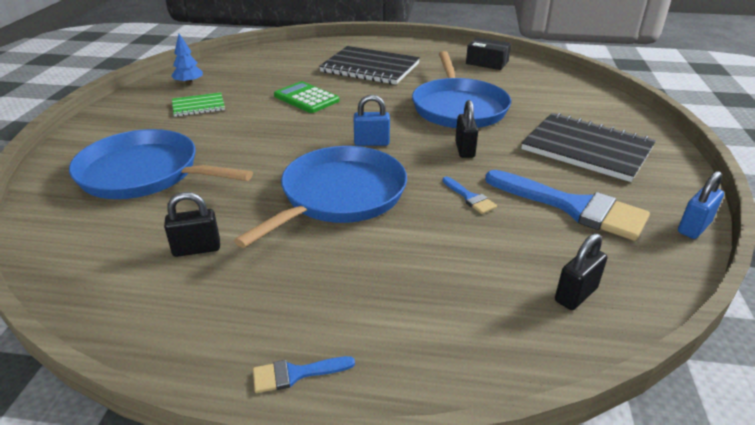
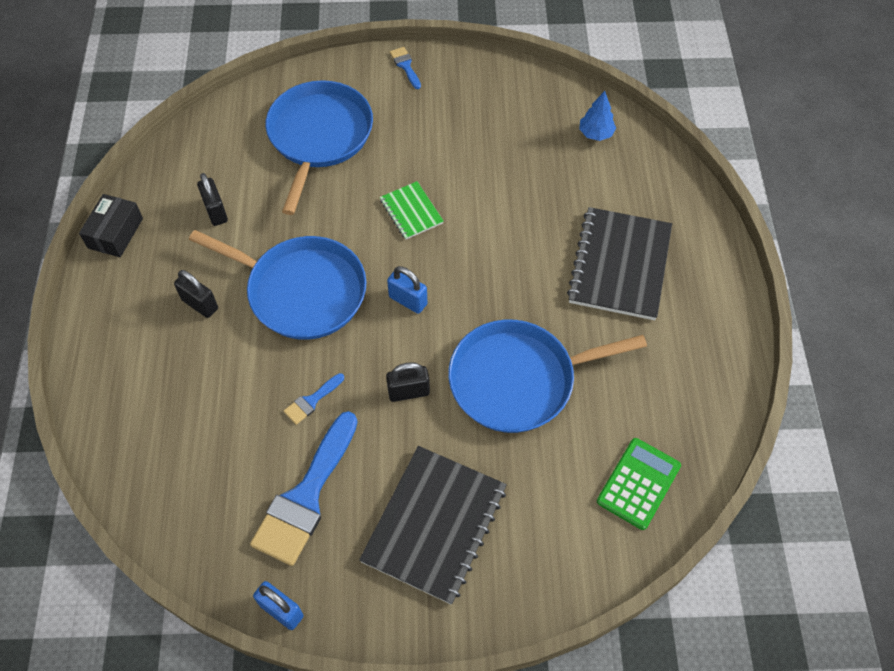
camera: 80 degrees right, 25 degrees up
blue tree [172,34,203,85] -> blue tree moved to [579,91,616,141]
green notebook [172,92,225,117] -> green notebook moved to [380,181,444,240]
blue brush [253,356,355,393] -> blue brush moved to [390,47,421,89]
green calculator [274,81,340,113] -> green calculator moved to [597,438,681,530]
blue padlock [354,95,390,146] -> blue padlock turned 45 degrees counterclockwise [387,266,427,314]
black box [466,38,511,70] -> black box moved to [79,194,143,257]
black padlock [555,233,607,310] -> black padlock moved to [174,270,218,318]

